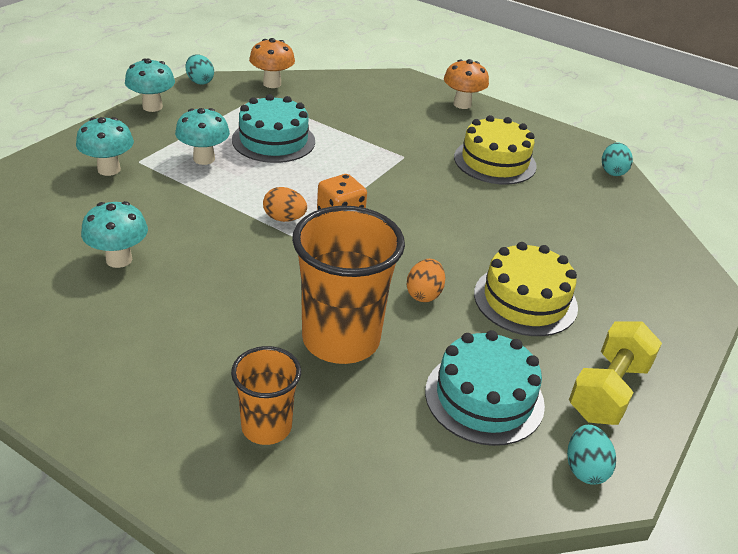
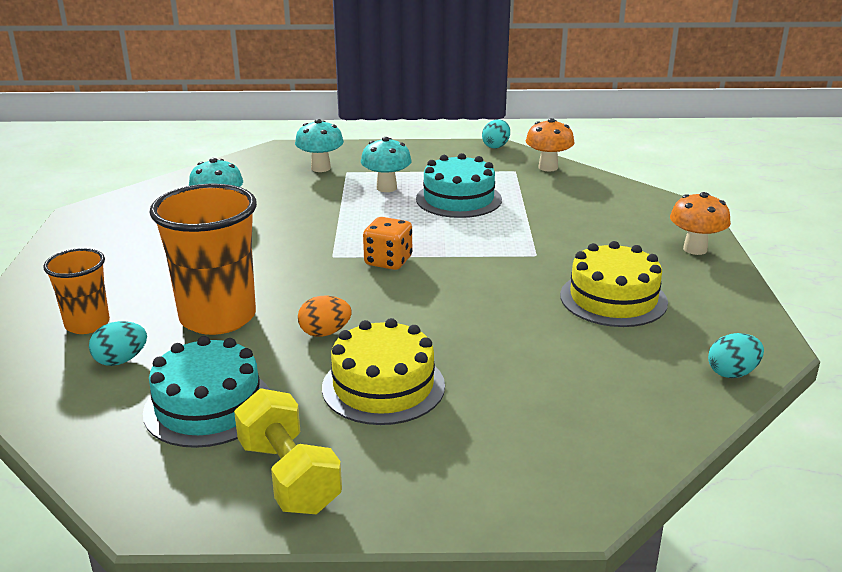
camera: 60 degrees right, 10 degrees down
turquoise mushroom [125,58,175,112] -> none
orange egg [263,187,307,222] -> none
turquoise egg [567,425,616,485] -> turquoise egg moved to [89,321,147,366]
yellow dumbbell [569,321,662,425] -> yellow dumbbell turned 60 degrees clockwise [234,388,342,514]

